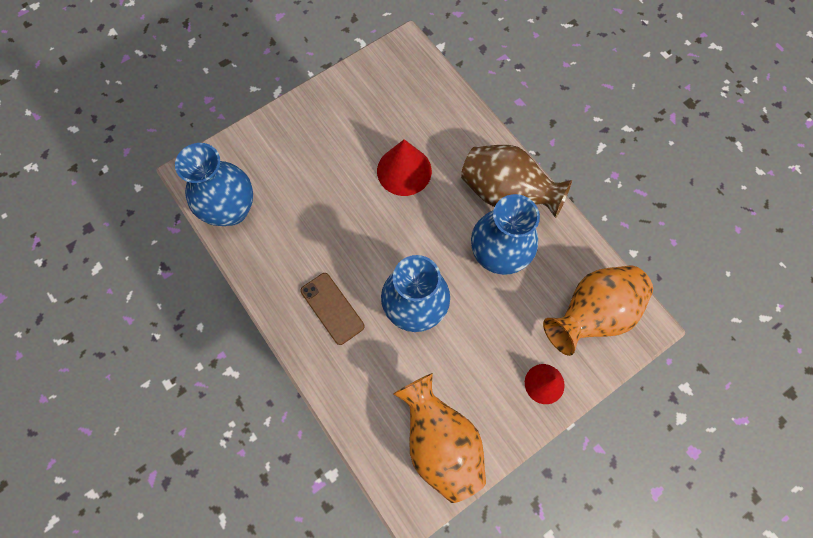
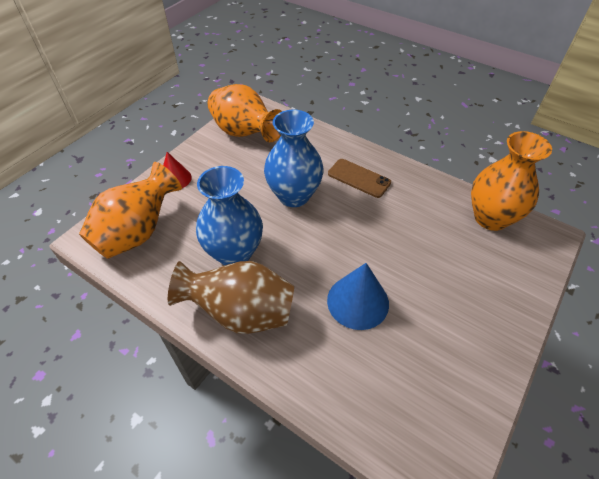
camera: 160 degrees right, 20 degrees down
blue vase [175,143,253,226] -> orange vase [471,131,552,231]
red cone [377,139,432,196] -> blue cone [327,263,389,330]

